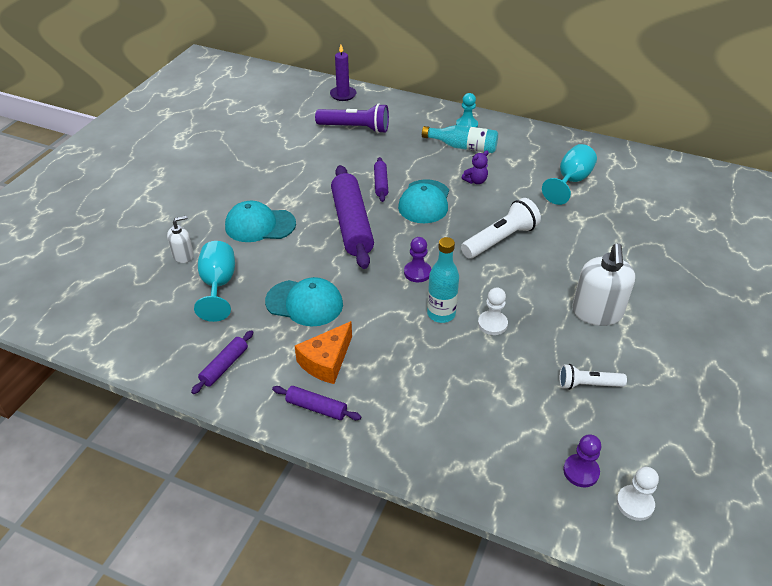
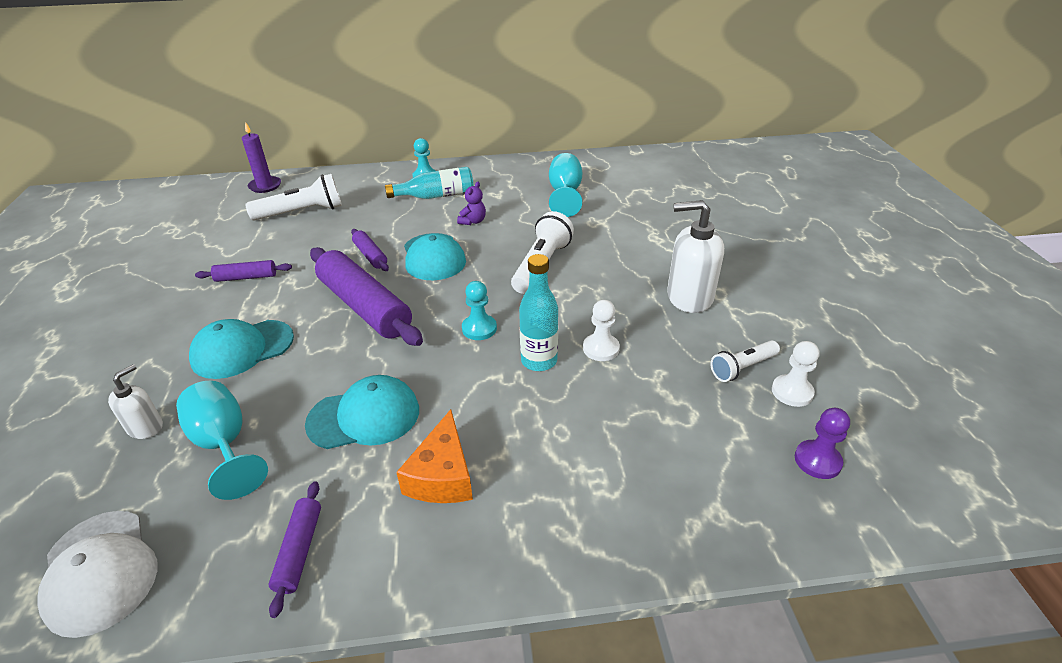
camera: 30 degrees left, 5 degrees down
purple rolling pin [272,386,361,420] -> purple rolling pin moved to [195,260,292,282]
purple flashlight [315,103,389,133] -> white flashlight [245,174,342,221]
purple pawn [404,237,431,282] -> turquoise pawn [462,281,497,340]
white soap dispenser [572,243,635,326] -> white soap dispenser turned 120 degrees clockwise [667,200,724,313]
white pawn [616,467,659,521] -> white pawn moved to [772,341,819,407]
none -> white cap [37,511,157,638]

